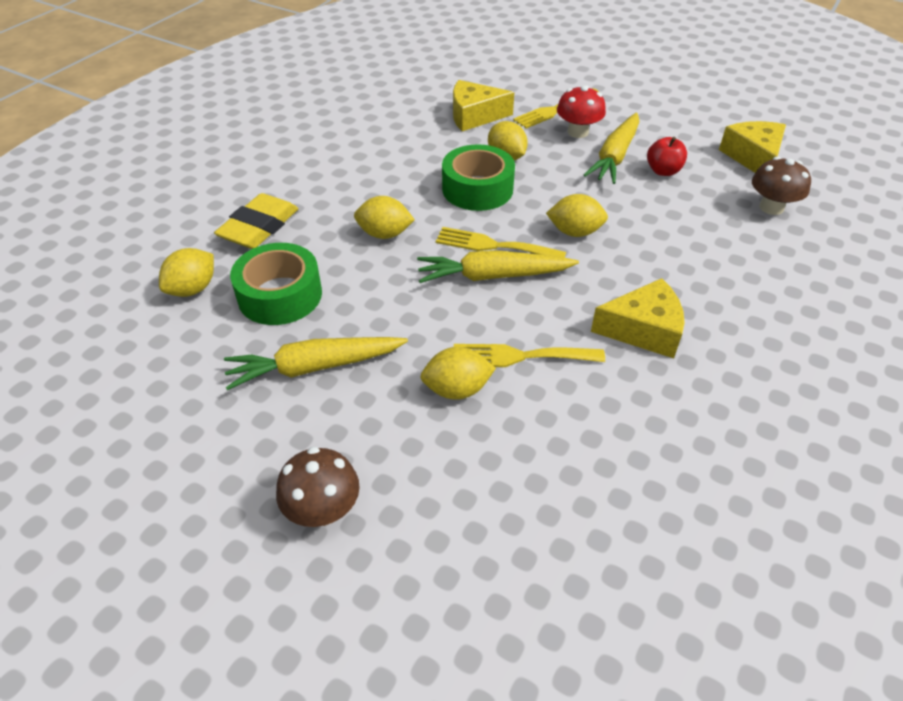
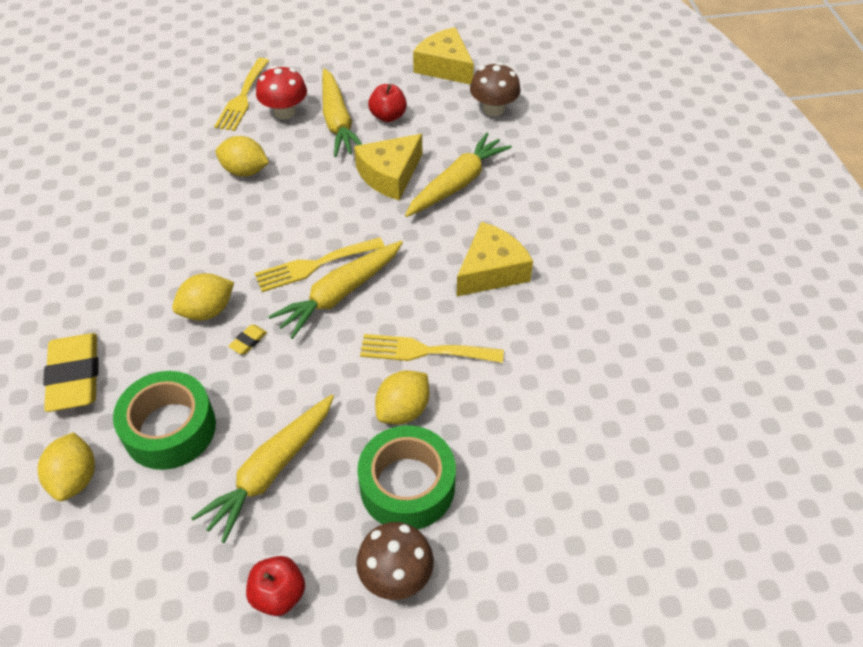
camera: 40 degrees left, 5 degrees up
green tape [442,144,515,211] -> green tape moved to [357,425,456,530]
yellow cheese [453,80,514,131] -> yellow cheese moved to [354,134,422,200]
yellow fork [454,344,605,367] -> yellow fork turned 45 degrees clockwise [360,334,504,363]
yellow lemon [546,194,608,237] -> none
none -> yellow eraser [228,325,267,354]
none -> red apple [246,556,305,616]
none -> yellow carrot [405,133,512,217]

